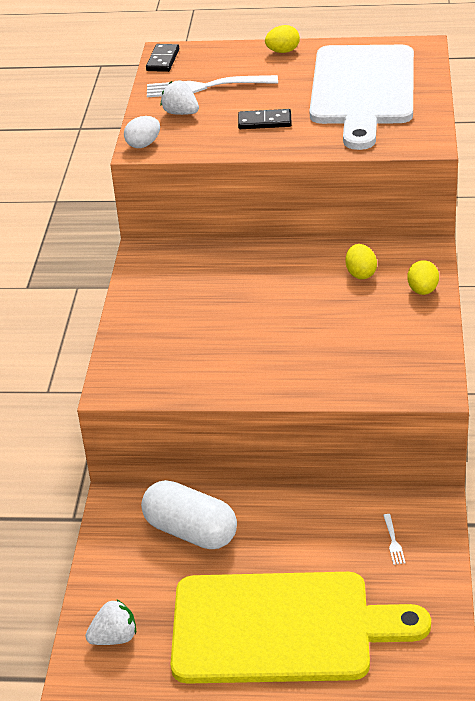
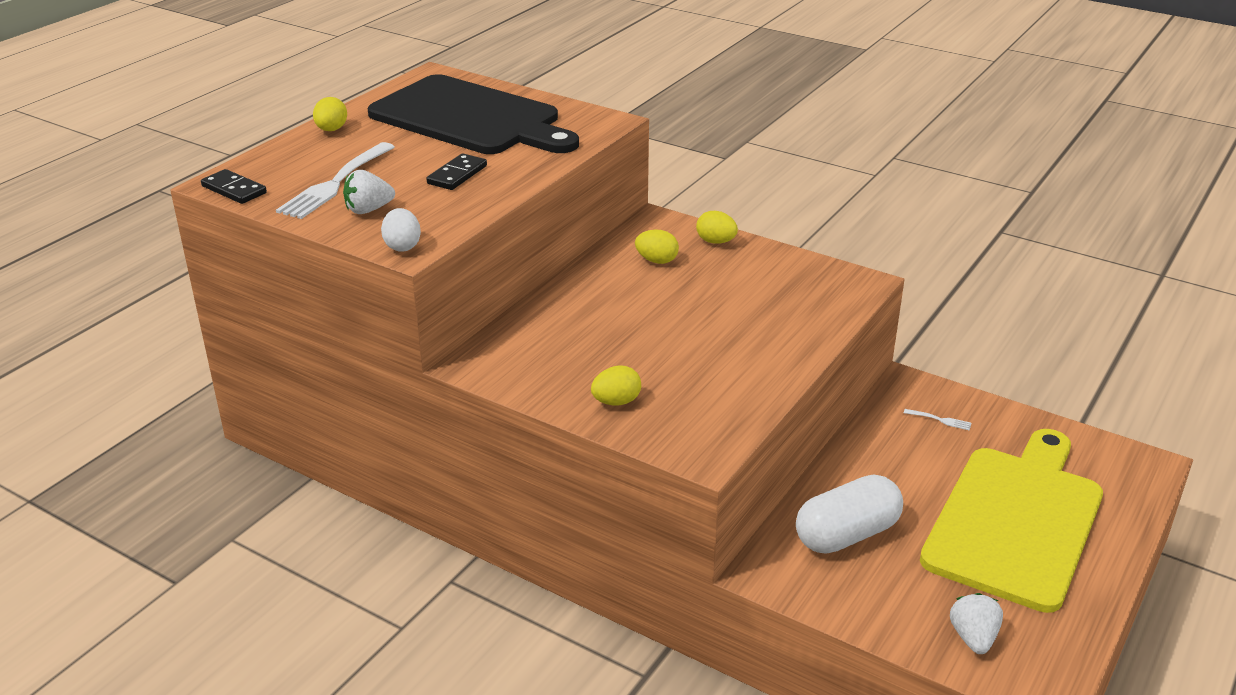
camera: 65 degrees left, 5 degrees down
white cutting board [310,45,414,150] -> black cutting board [368,74,579,154]
none -> yellow egg [591,365,641,406]

